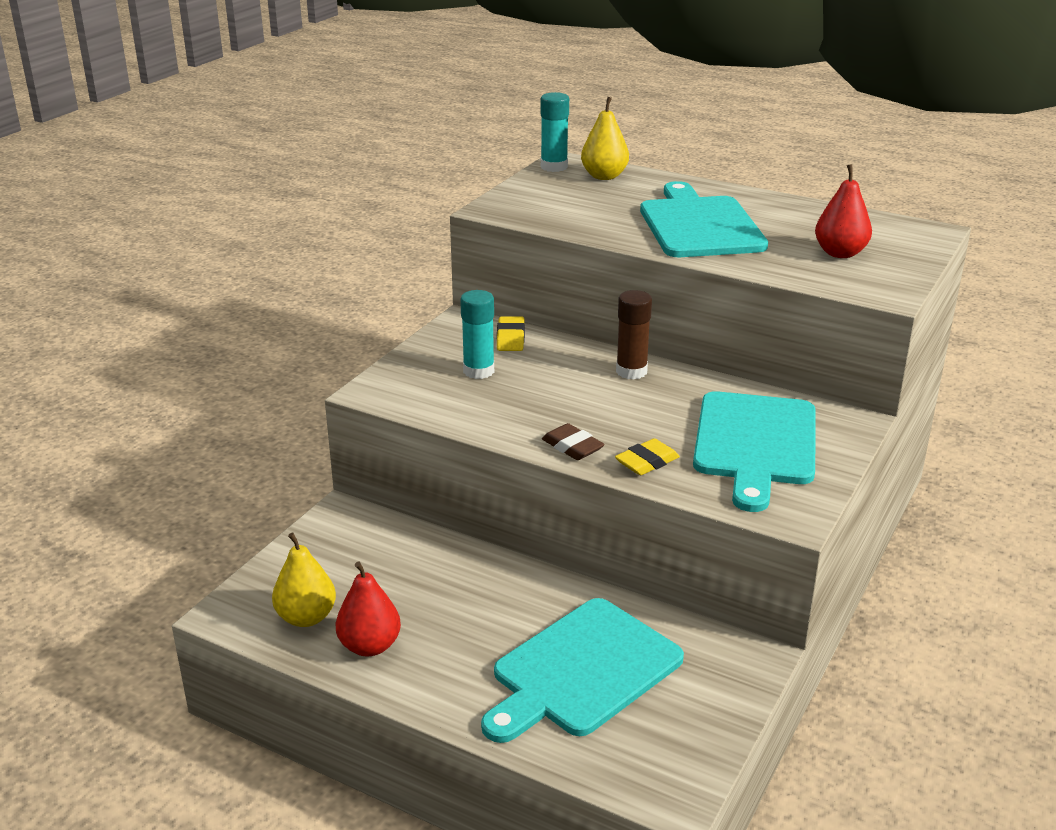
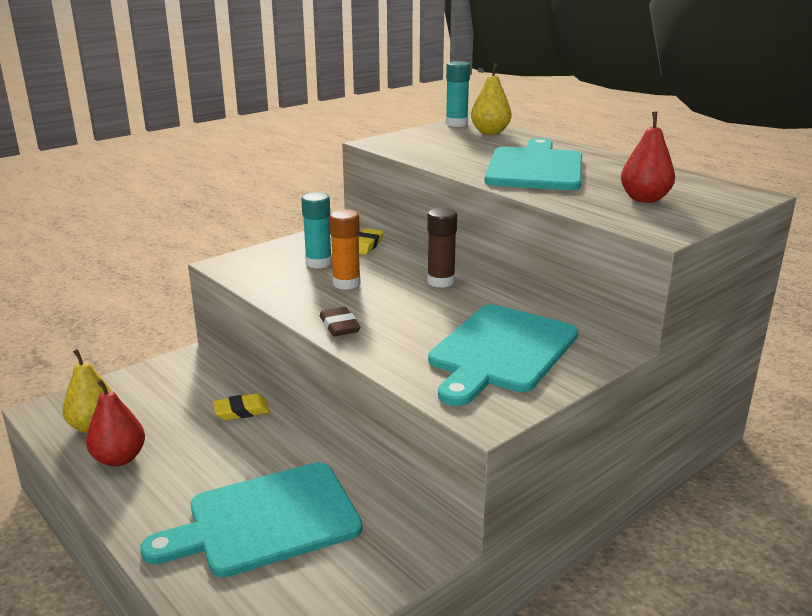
camera: 20 degrees right, 5 degrees down
yellow eraser [615,438,680,475] -> yellow eraser moved to [213,394,270,420]
none -> orange glue stick [329,209,361,290]

